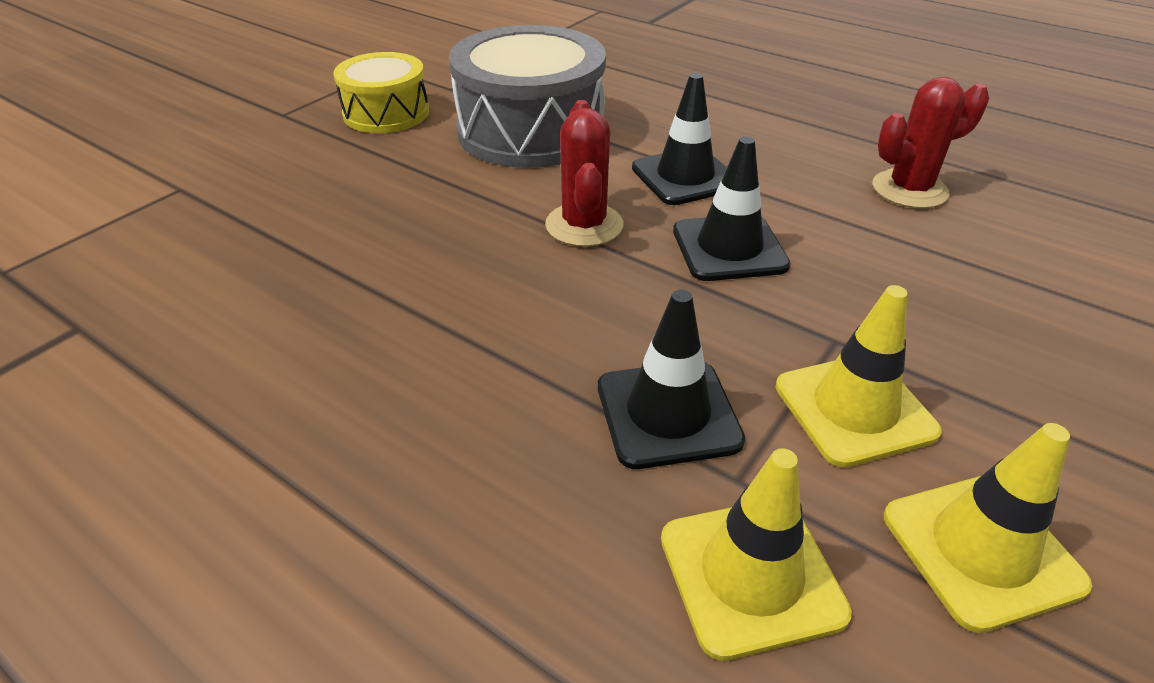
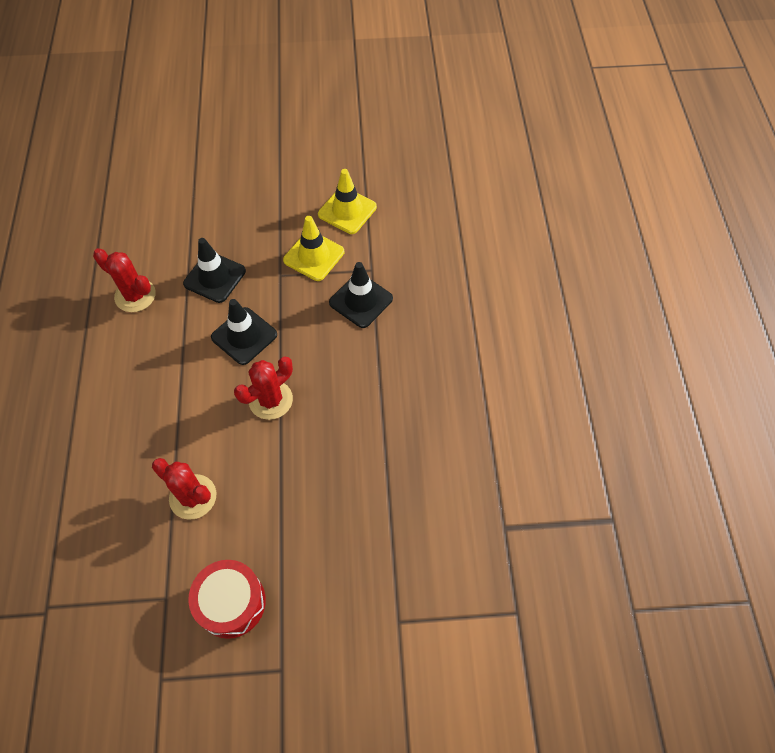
camera: 130 degrees left, 20 degrees up
yellow drum [333,52,429,133] -> red drum [188,560,266,639]
grey drum [449,25,606,168] -> red cactus [152,458,216,520]
black traffic cone [632,73,727,205] -> black traffic cone moved to [183,238,246,303]
yellow traffic cone [661,448,852,661] -> none

